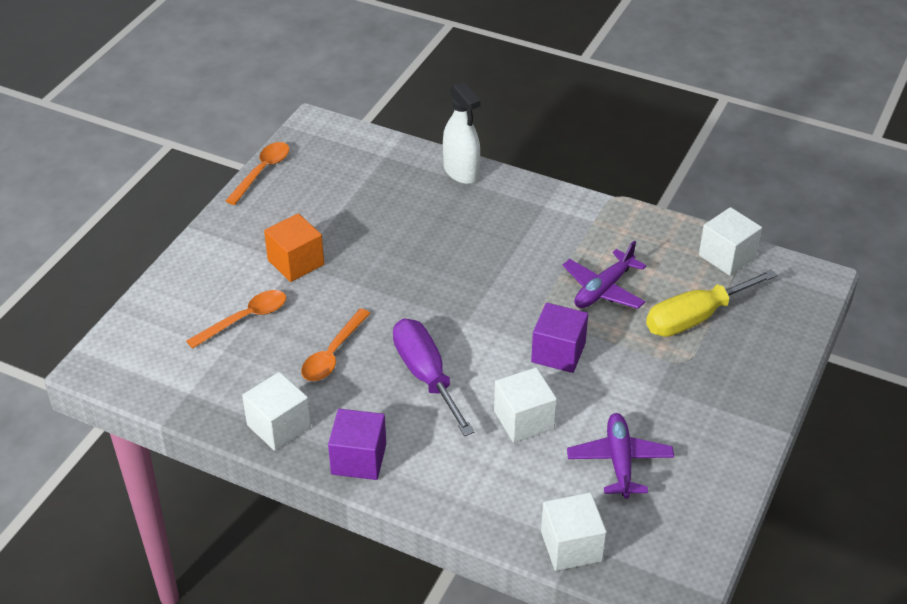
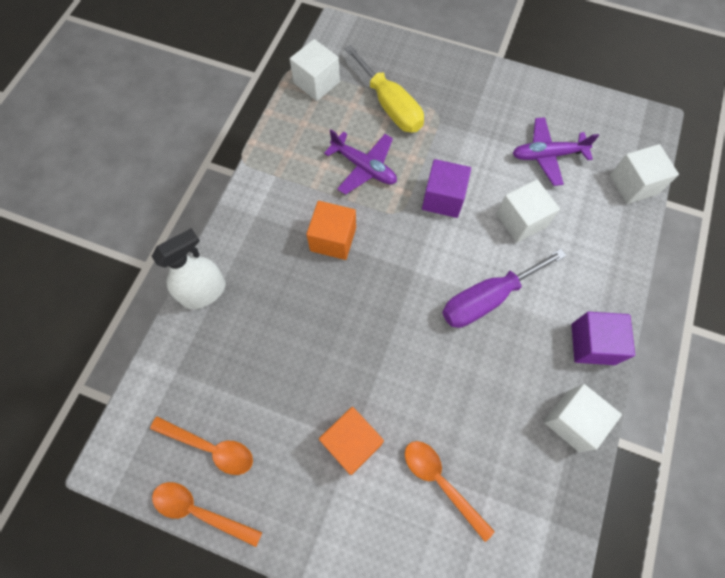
camera: 95 degrees left, 25 degrees up
orange spoon [301,309,371,381] -> orange spoon moved to [150,417,253,475]
none -> orange cube [306,201,356,260]

